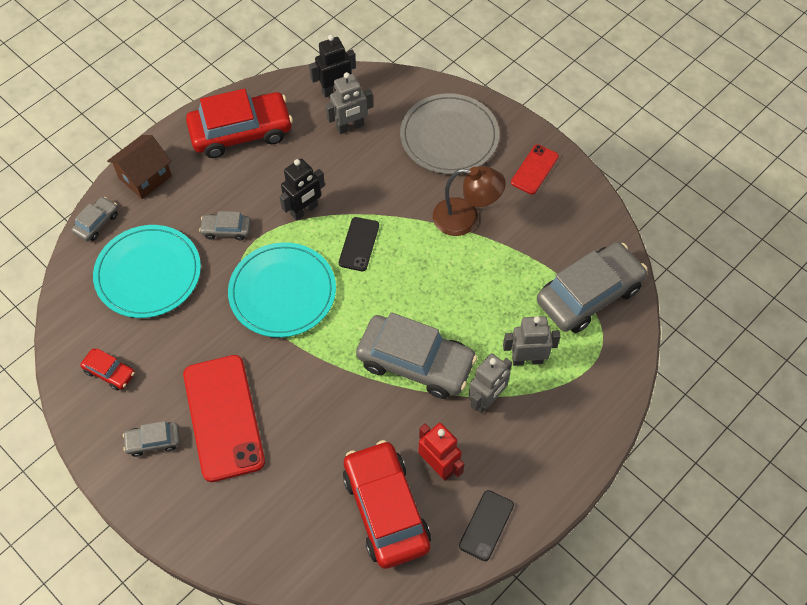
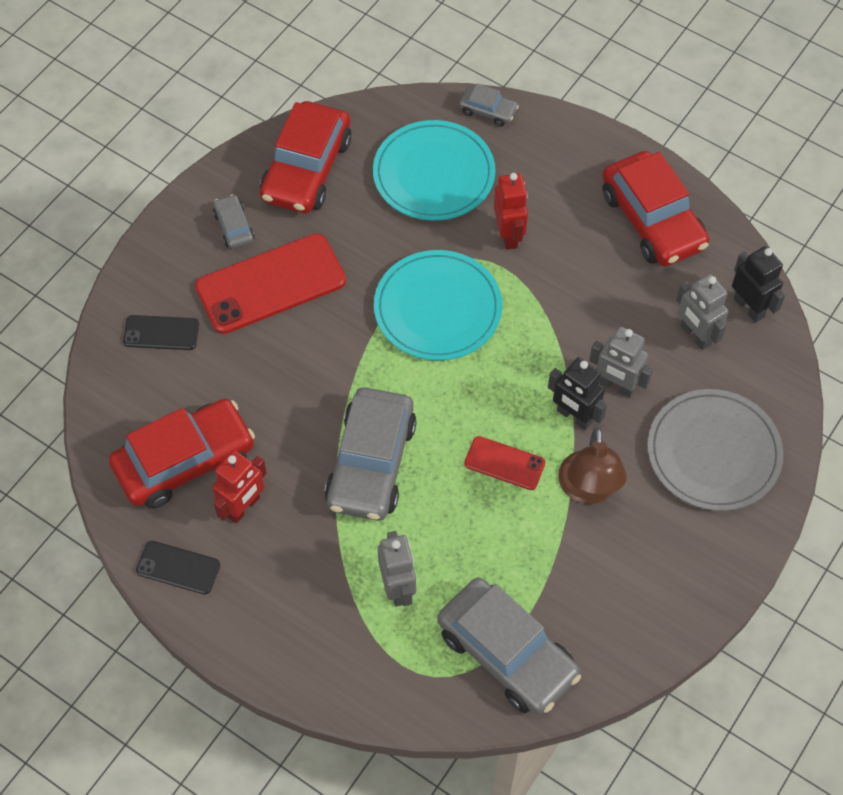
camera: 80 degrees right, 0 degrees up
red car [80,348,135,391] -> red car [260,101,352,214], size x2.15
brown house [107,135,172,199] -> none
grey car [199,211,251,240] -> red robot [494,173,528,250]
black robot [280,158,325,221] -> black robot moved to [548,357,607,430]
black phone [339,217,379,271] -> black phone moved to [123,315,199,350]
grey robot [469,353,512,413] -> grey robot moved to [589,326,653,398]
red phone [511,144,559,195] -> red phone moved to [464,436,545,490]

